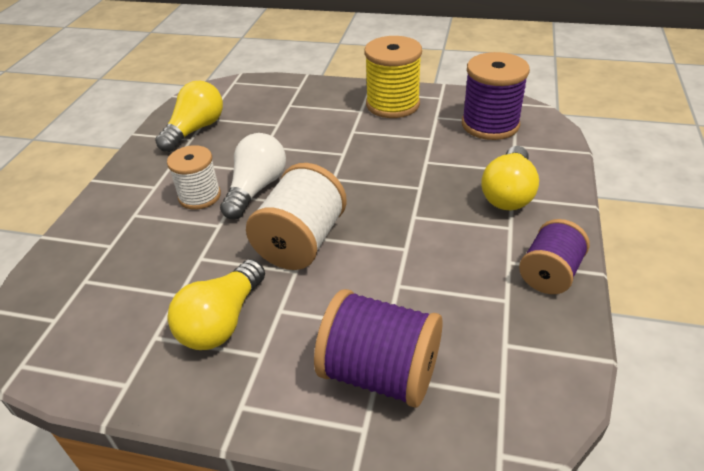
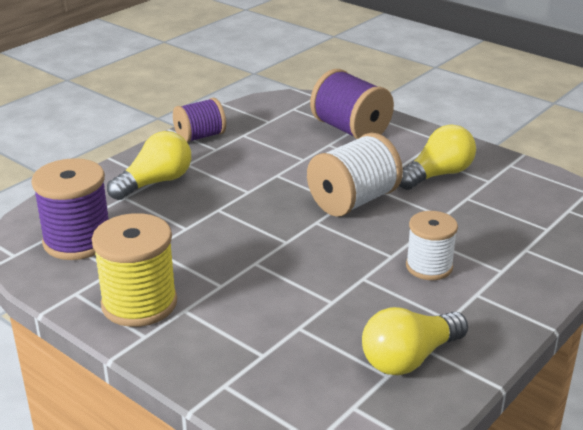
camera: 155 degrees left, 10 degrees down
white light bulb [220,133,286,219] -> none

